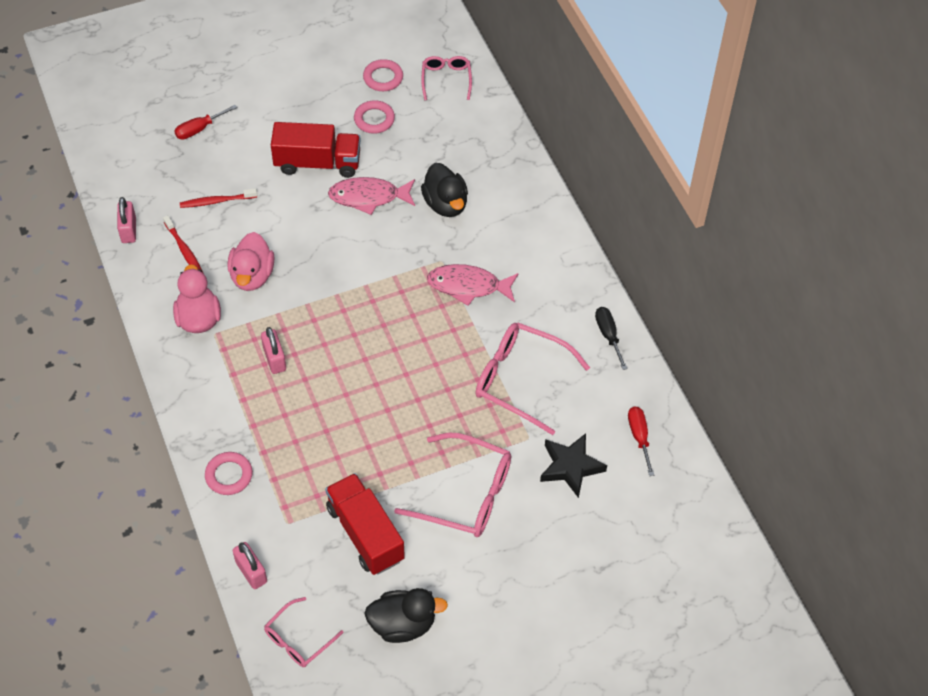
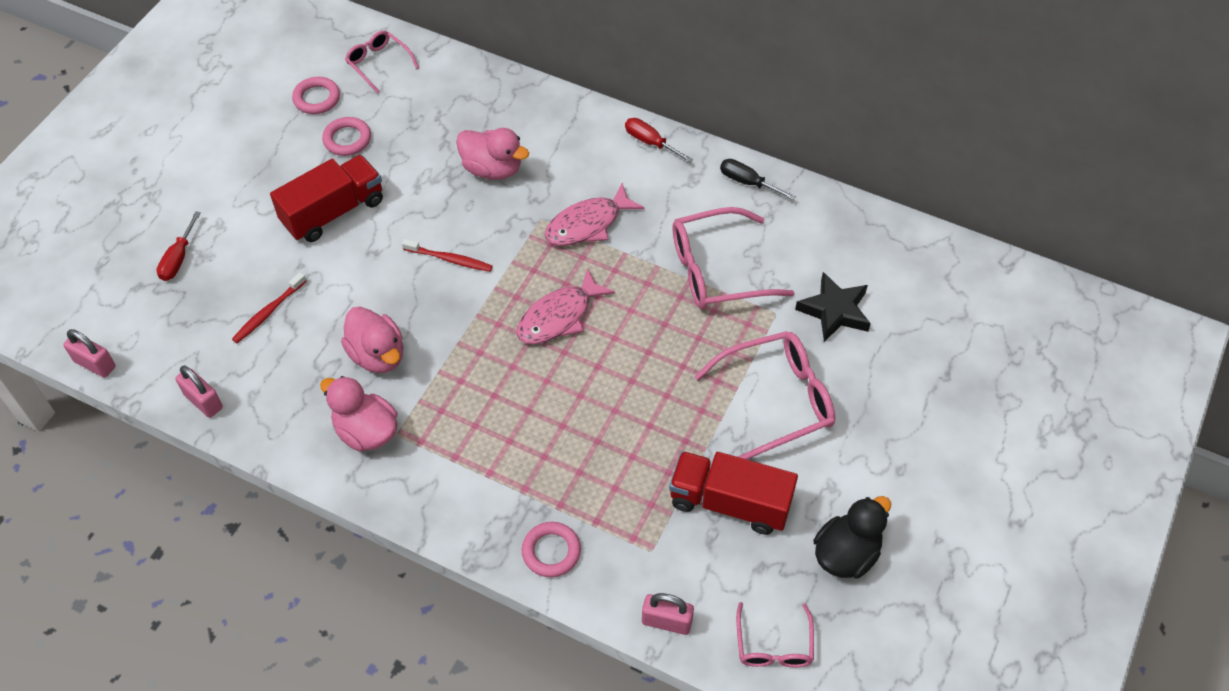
camera: 40 degrees left, 0 degrees up
red toothbrush [163,215,204,274] -> red toothbrush moved to [402,239,493,272]
pink padlock [261,327,286,374] -> pink padlock moved to [63,329,116,378]
pink fish [328,177,415,215] -> pink fish moved to [517,268,615,344]
black duck [421,163,468,217] -> pink duck [456,128,529,180]
red screwdriver [628,406,654,476] -> red screwdriver moved to [625,118,693,163]

